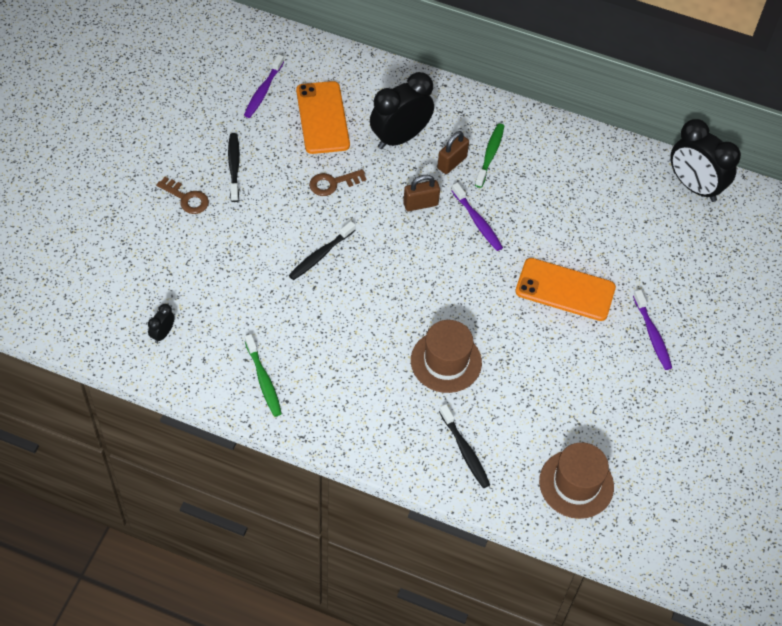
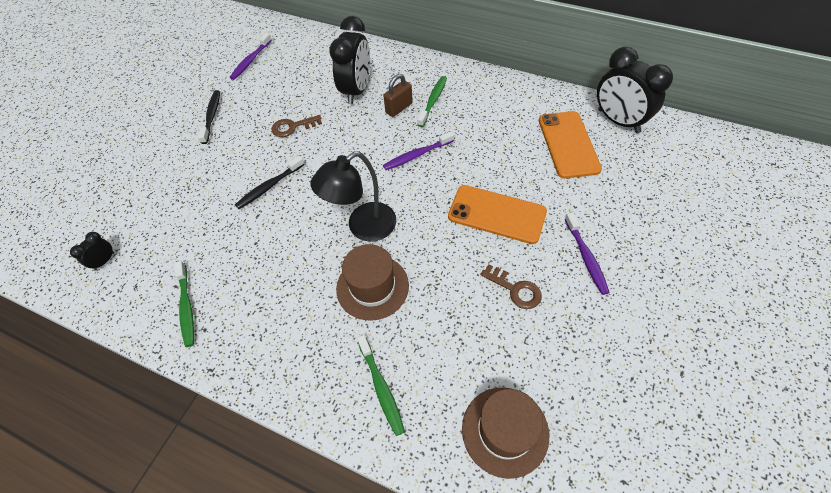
camera: 10 degrees right, 0 degrees up
brown key [156,177,209,214] -> brown key moved to [480,264,542,309]
orange phone [296,81,350,154] -> orange phone moved to [539,111,602,179]
black clock [370,72,434,149] -> black clock turned 135 degrees clockwise [329,16,370,104]
brown padlock [403,175,440,211] -> none
black toothbrush [439,404,490,488] -> green toothbrush [357,335,405,436]
purple toothbrush [451,183,503,251] -> purple toothbrush turned 90 degrees clockwise [383,131,454,170]
none -> black lamp [310,151,396,242]

